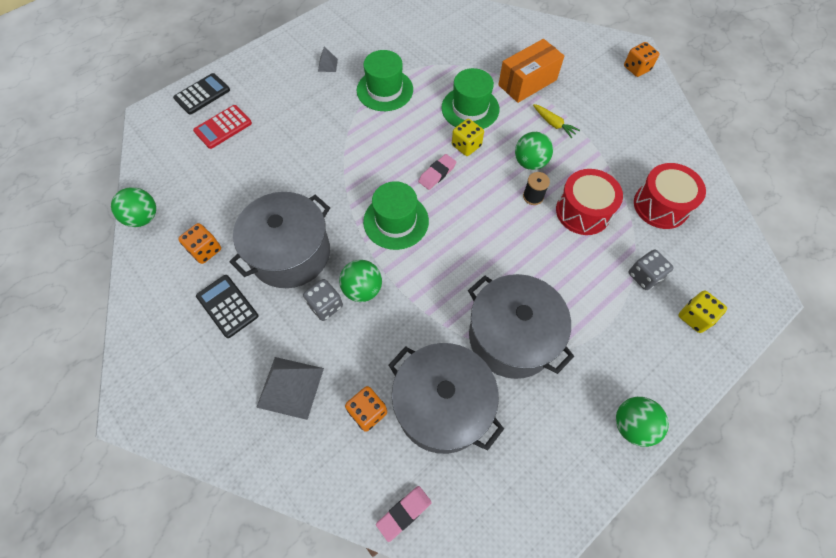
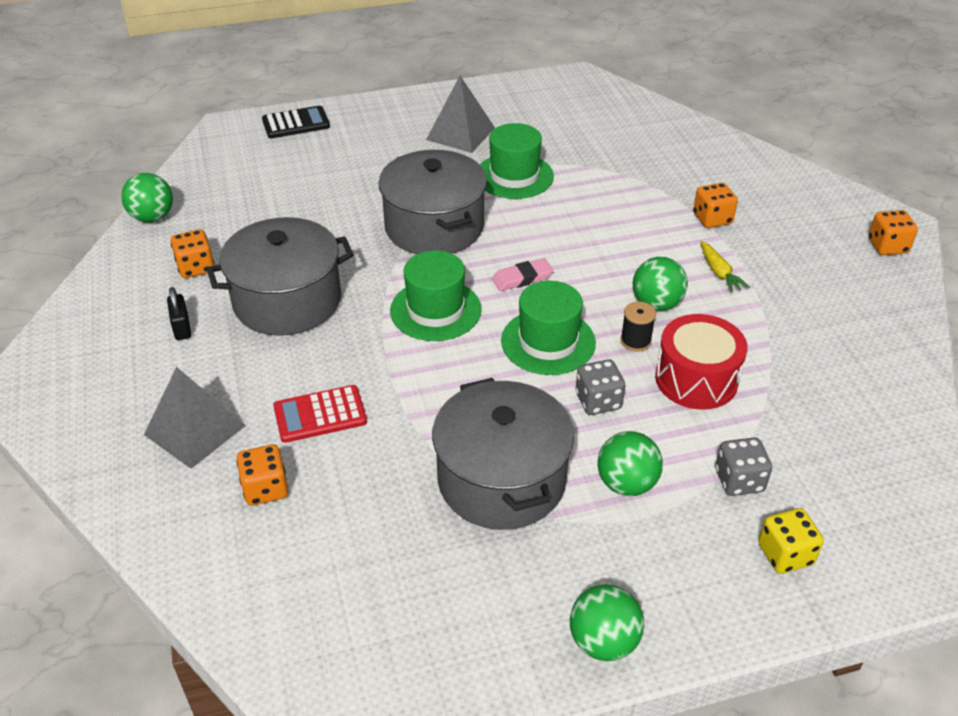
camera: 25 degrees right, 20 degrees down
red calculator [193,105,252,149] -> red calculator moved to [273,385,367,443]
black calculator [196,275,258,338] -> black padlock [167,287,191,340]
grey dice [303,279,343,321] -> grey dice moved to [576,359,625,415]
grey pyramid [318,46,338,72] -> grey pyramid [426,76,495,153], size x2.11
green ball [339,260,382,302] -> green ball moved to [597,431,663,496]
pink eraser [376,486,432,542] -> none
grey pot [389,343,504,454] -> grey pot moved to [378,150,487,254]
green hat [441,68,499,129] -> green hat moved to [501,281,596,375]
yellow dice [452,119,484,156] -> none
orange box [498,39,564,103] -> orange dice [693,183,738,228]
red drum [634,163,706,229] -> none

